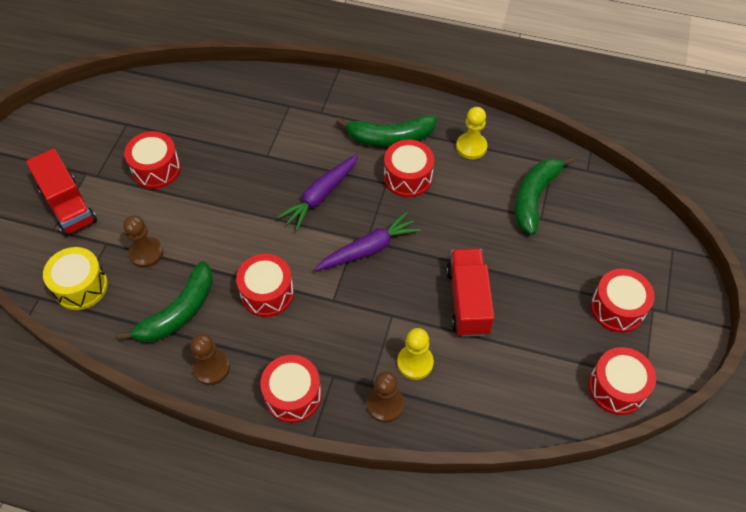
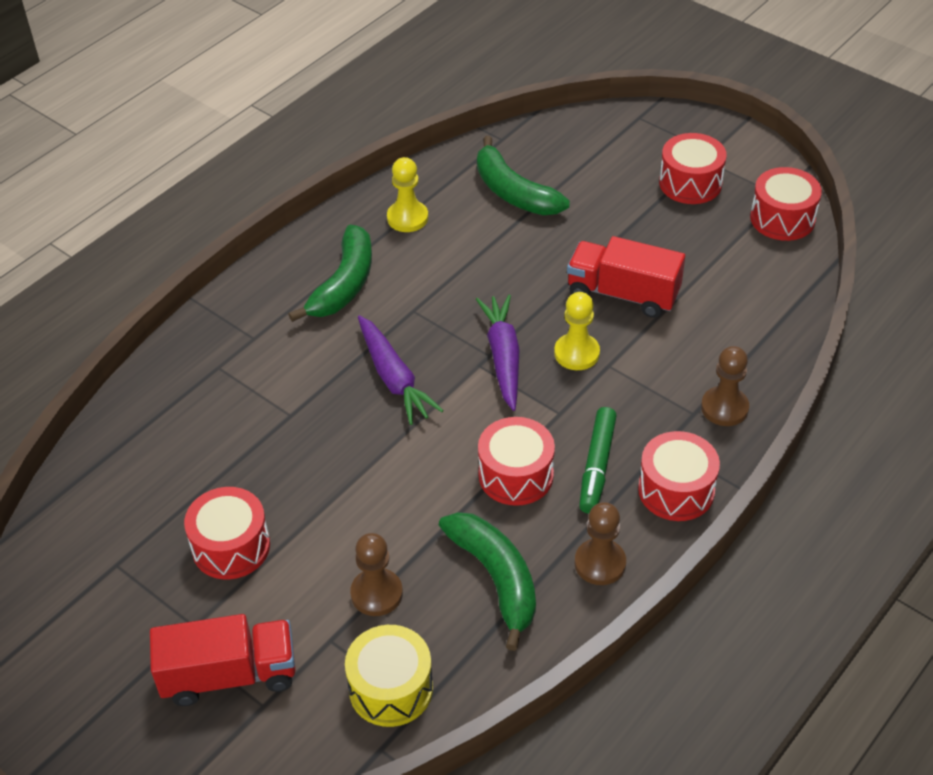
camera: 65 degrees left, 10 degrees down
red drum [384,139,434,198] -> none
yellow pawn [397,328,434,380] -> yellow pawn moved to [554,292,600,370]
none -> green marker [579,407,617,514]

